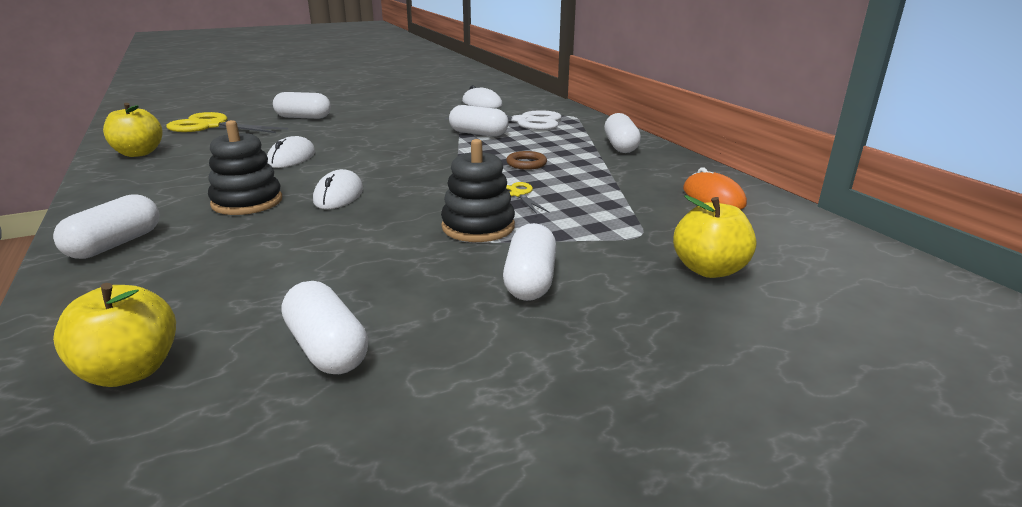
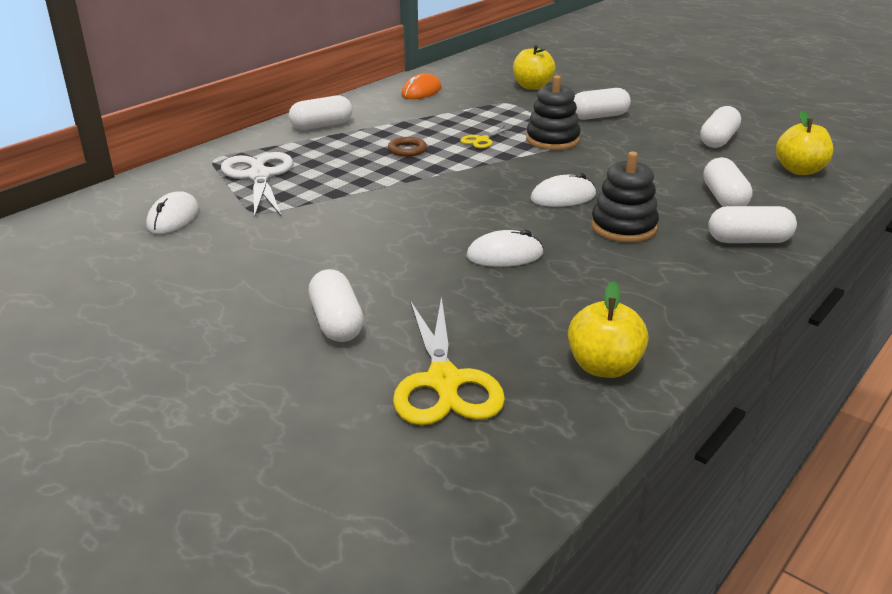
camera: 115 degrees left, 5 degrees up
white capsule [449,105,509,137] -> white capsule moved to [703,157,753,207]

